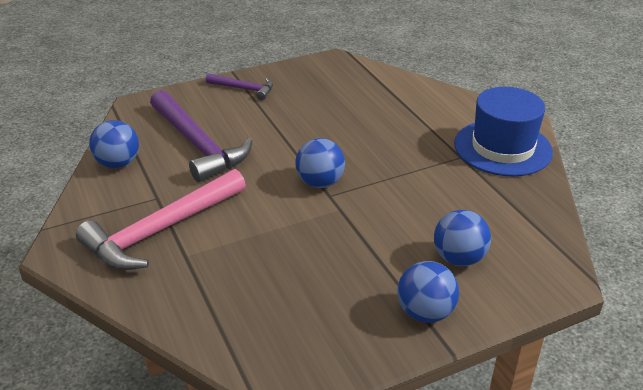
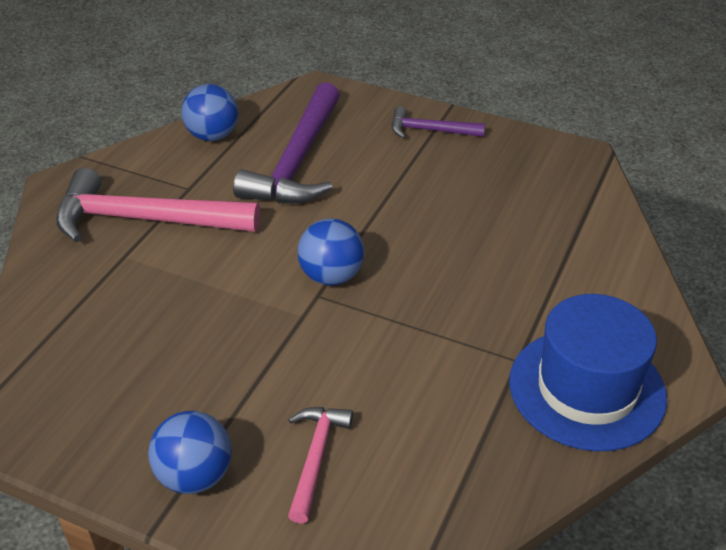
camera: 50 degrees right, 5 degrees up
purple hammer [206,73,273,100] -> purple hammer turned 120 degrees clockwise [392,106,485,138]
blue ball [434,210,491,266] -> pink hammer [288,407,353,524]

